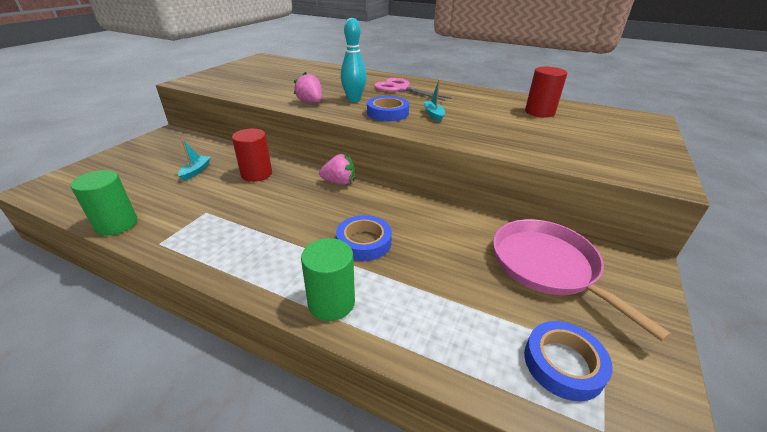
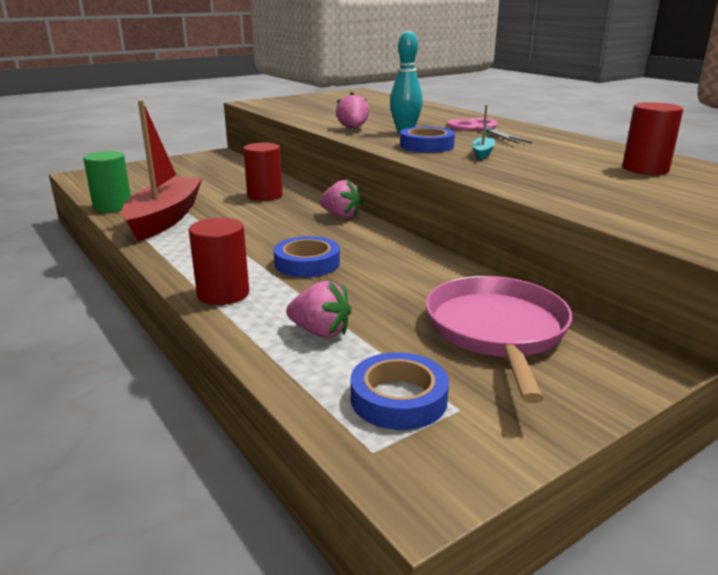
camera: 30 degrees right, 10 degrees down
turquoise boat [178,139,211,181] -> none
green cylinder [301,238,355,321] -> red cylinder [189,218,249,305]
none -> red boat [121,100,202,241]
none -> pink strawberry [286,281,352,338]

